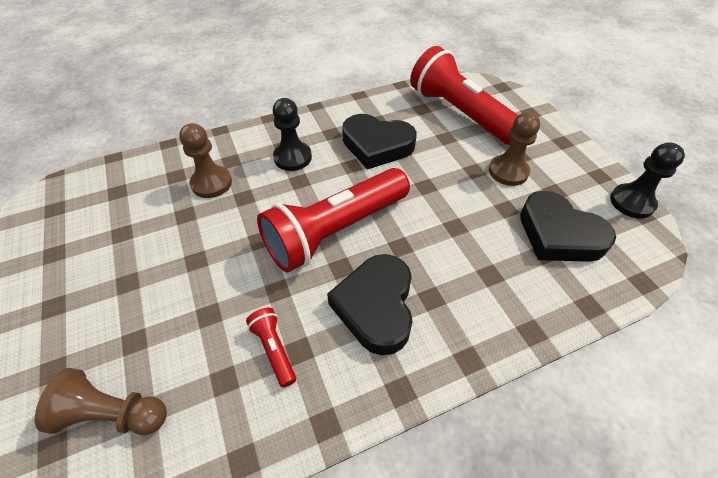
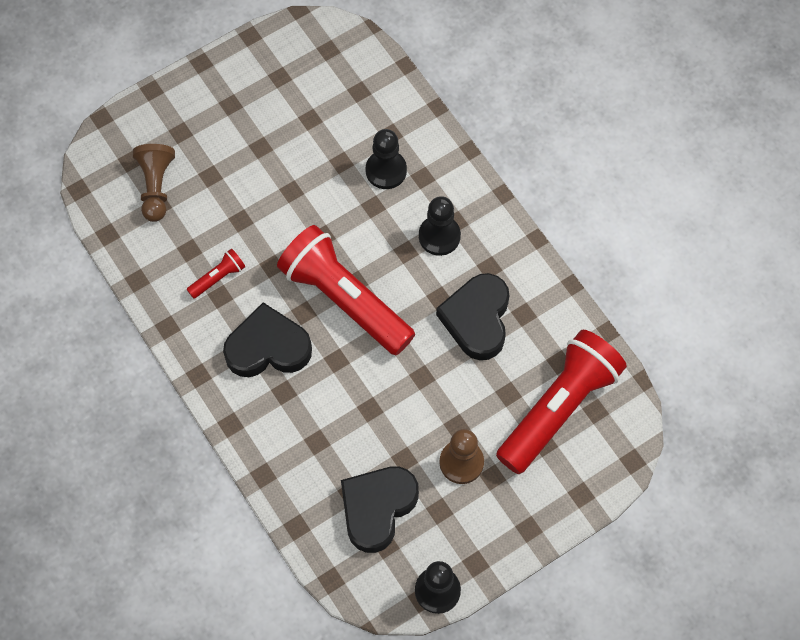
camera: 80 degrees right, 15 degrees up
brown pawn [179,123,232,198] -> black pawn [366,129,407,189]

